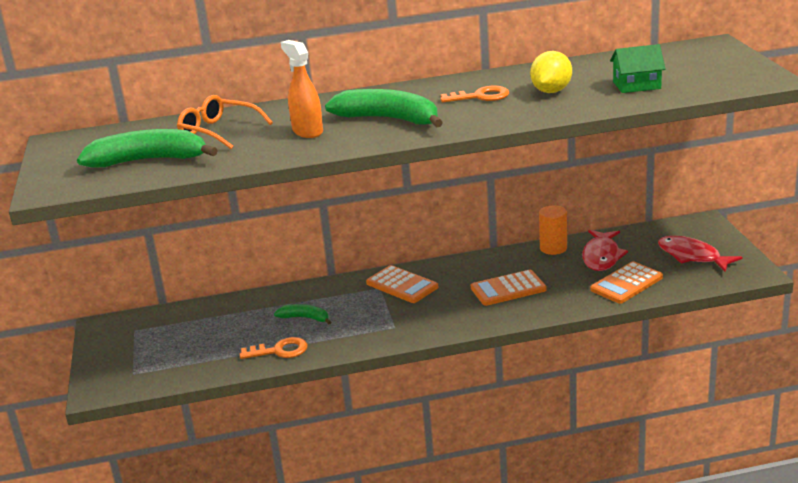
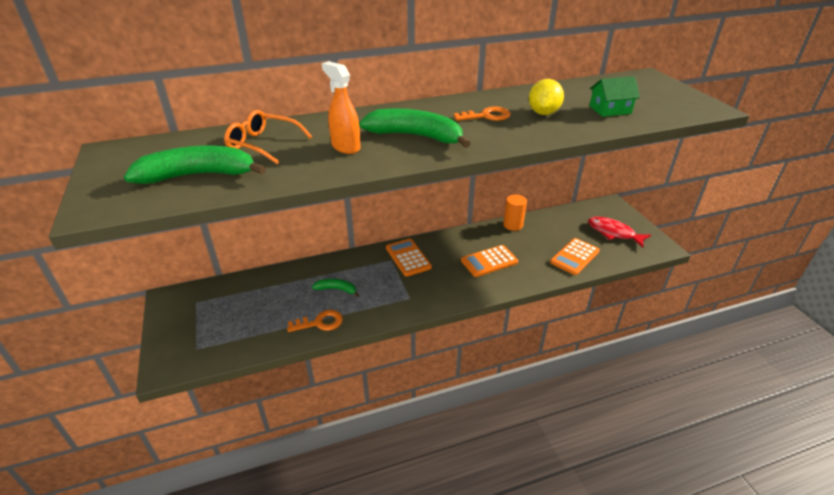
camera: 10 degrees left, 10 degrees up
orange calculator [366,265,438,303] -> orange calculator turned 150 degrees counterclockwise [386,239,432,277]
red fish [582,230,628,271] -> none

